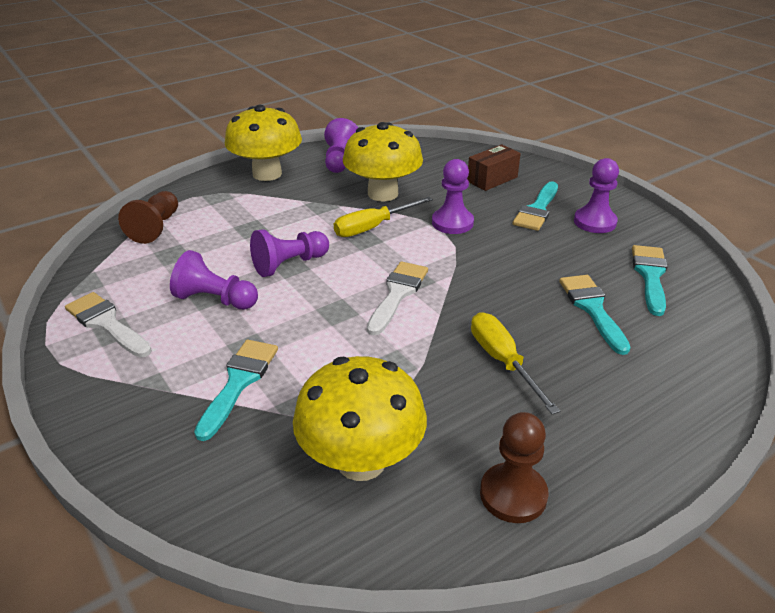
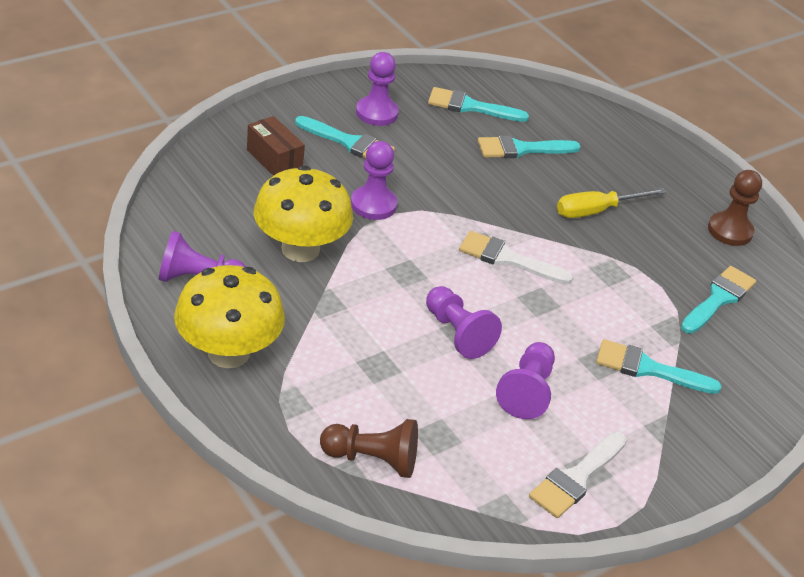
camera: 95 degrees left, 5 degrees up
yellow mushroom [293,356,427,481] -> turquoise brush [681,266,756,334]
yellow screwdriver [334,197,433,237] -> none

